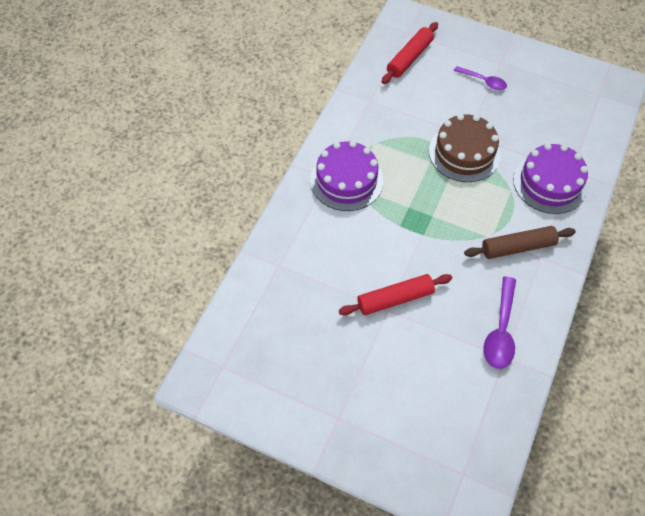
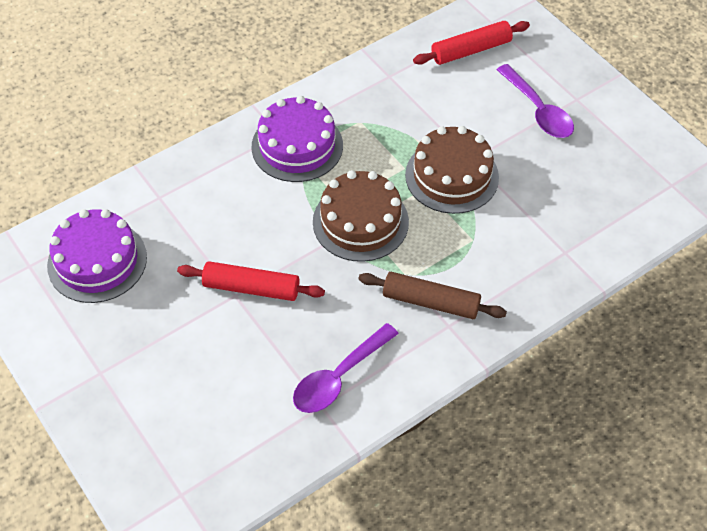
camera: 30 degrees right, 5 degrees down
purple spoon [454,66,507,90] -> purple spoon [496,64,574,138], size x1.55
purple cake [513,143,588,214] -> purple cake moved to [47,209,147,303]
none -> brown cake [313,170,409,262]

